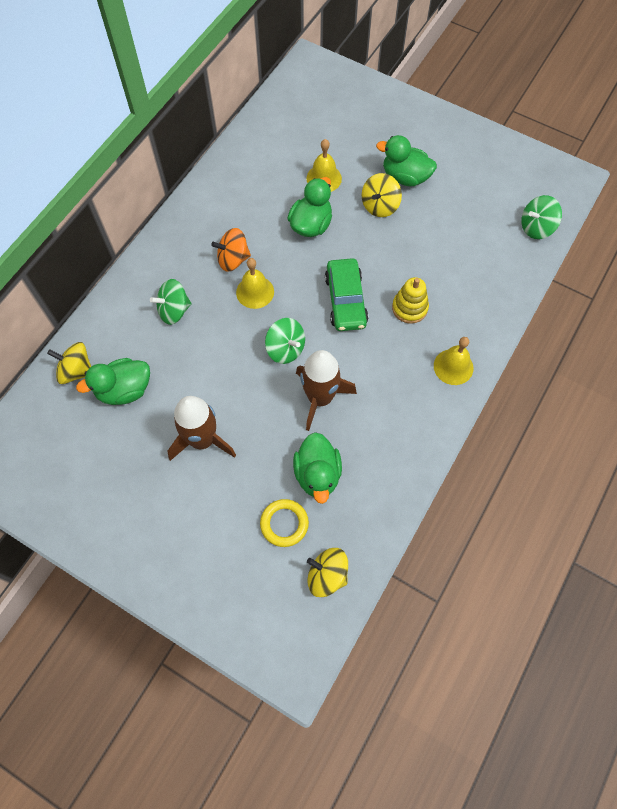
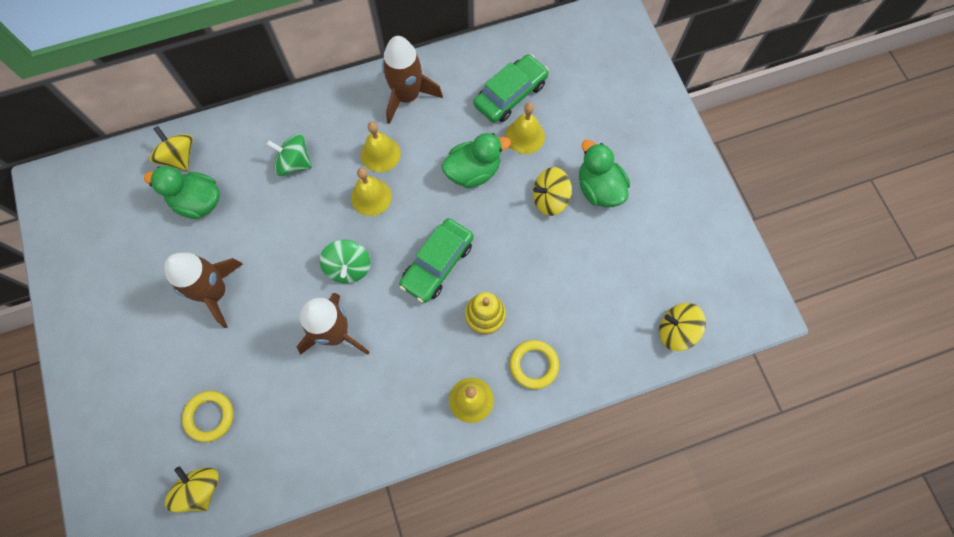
camera: 40 degrees right, 5 degrees up
orange spinning top [211,228,251,271] -> yellow bell [361,122,401,172]
green duck [293,432,342,504] -> none
green spinning top [521,195,562,239] -> yellow spinning top [659,303,706,351]
none -> brown rocket [382,36,443,124]
none -> green car [474,54,549,123]
none -> yellow ring [510,340,559,389]

